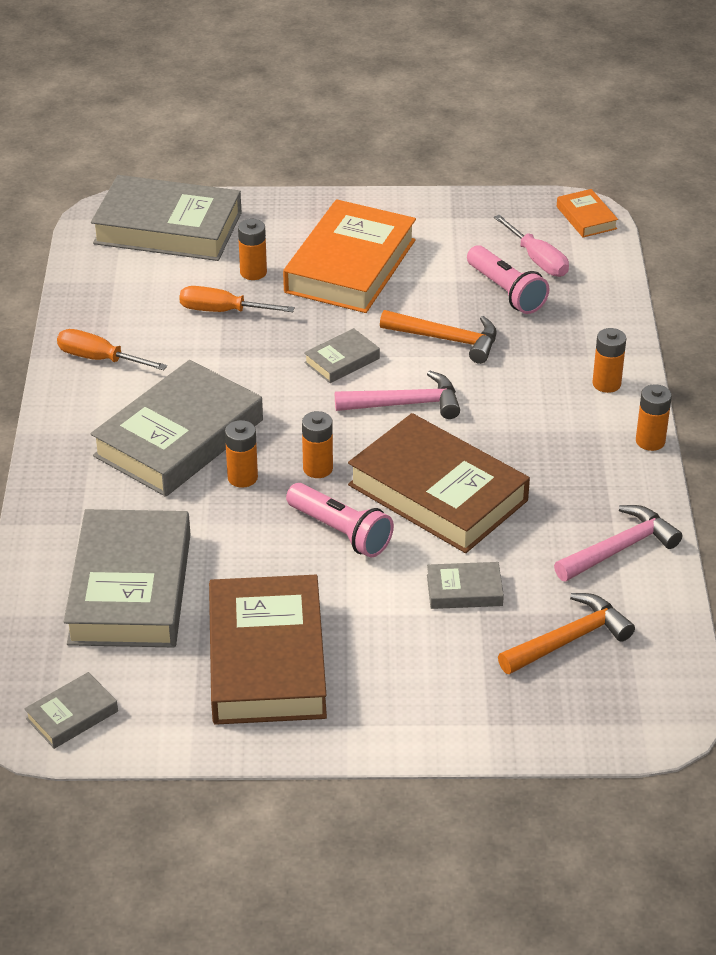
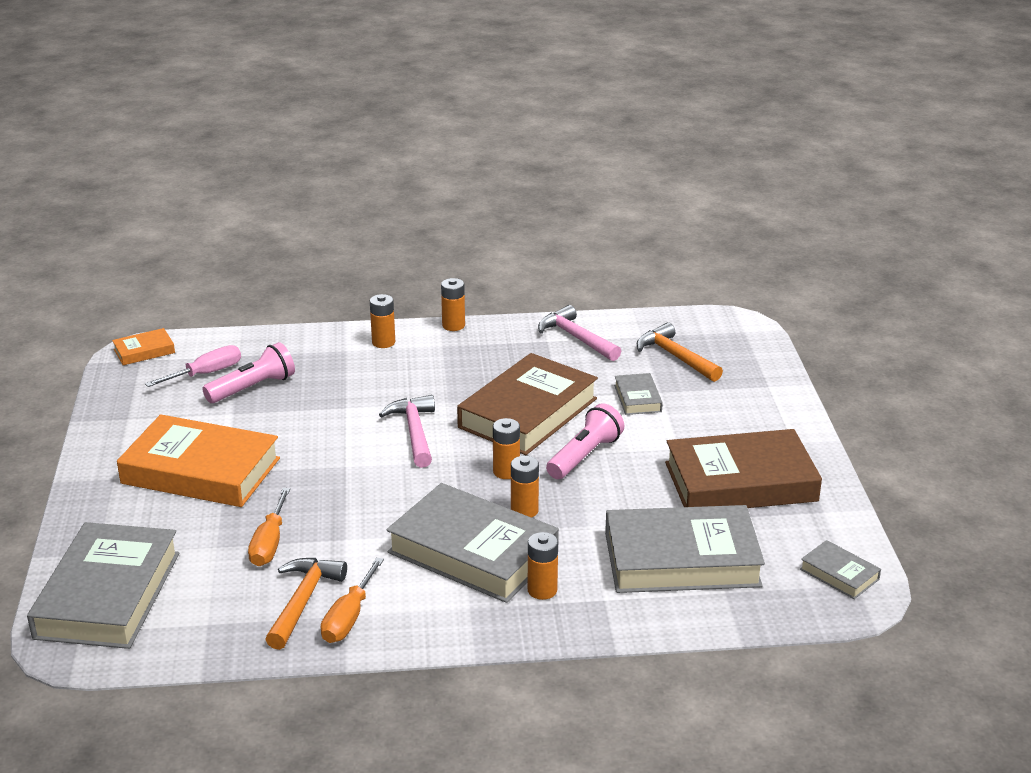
camera: 95 degrees left, 10 degrees down
orange battery [238,219,267,280] -> orange battery moved to [528,532,558,600]
grey book [304,328,380,383] -> none
orange hammer [380,310,496,364] -> orange hammer moved to [265,558,347,650]

